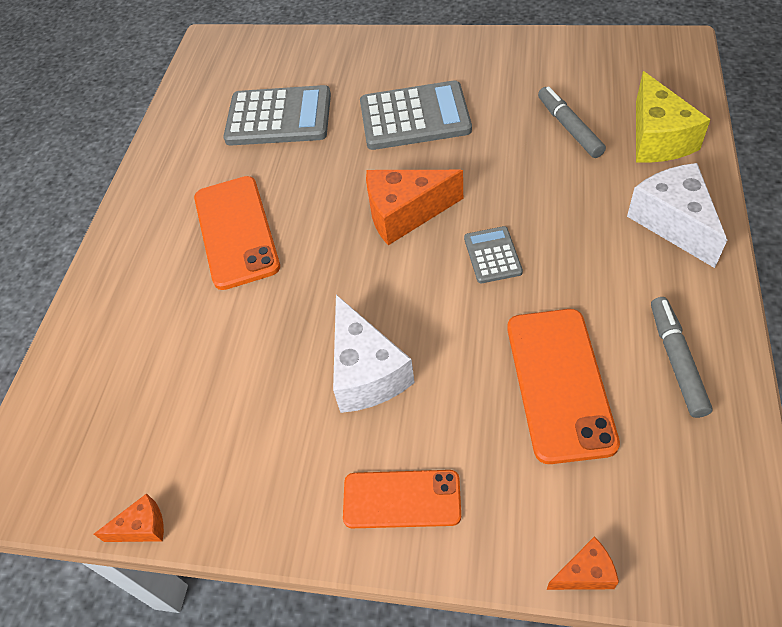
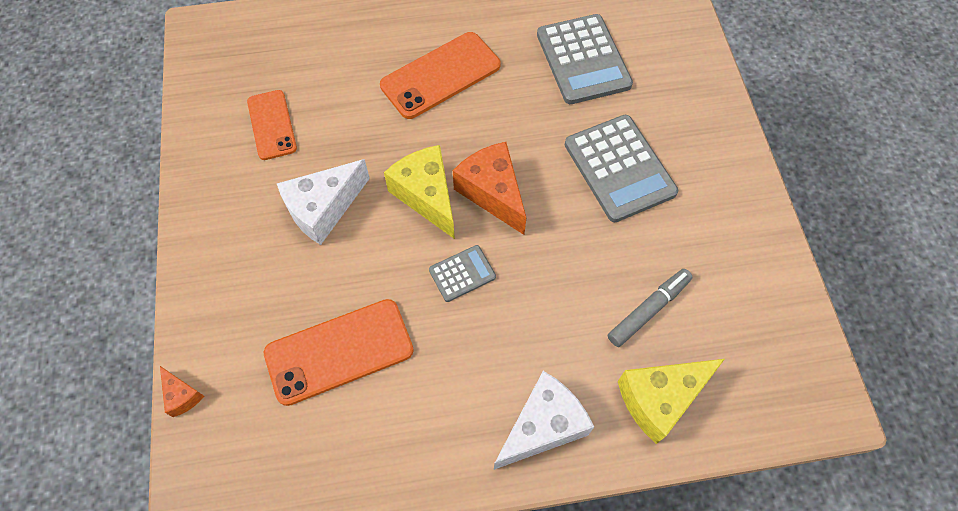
camera: 65 degrees right, 10 degrees up
orange cheese [94,493,164,542] -> none
orange phone [343,470,461,528] -> orange phone moved to [247,90,297,160]
grey marker [651,297,713,418] -> none
none -> yellow cheese [384,145,455,239]

